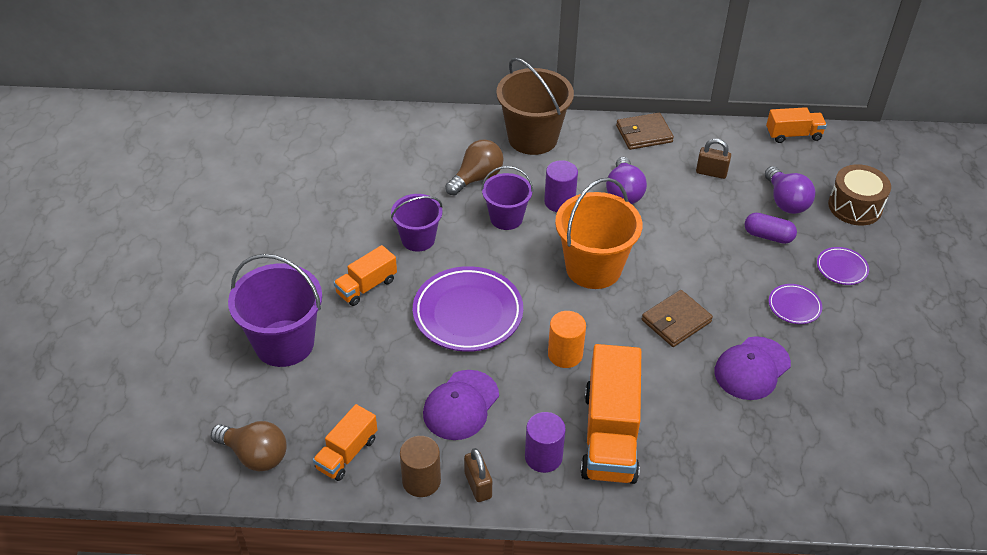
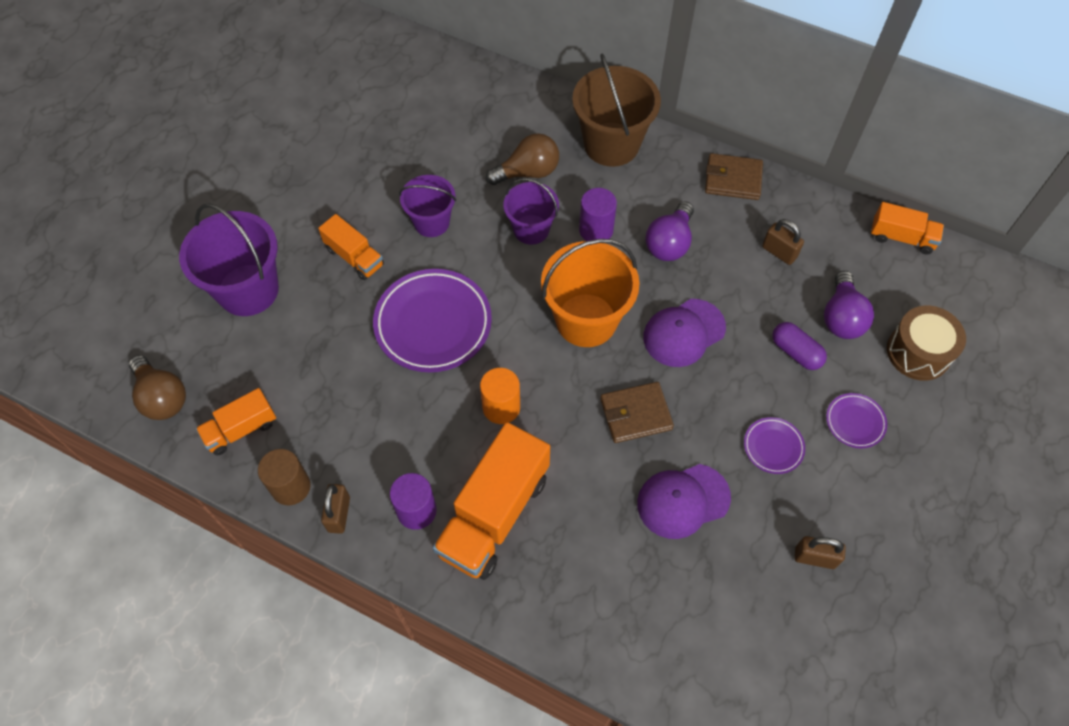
camera: 25 degrees right, 15 degrees up
orange truck [333,245,397,306] -> orange truck turned 120 degrees counterclockwise [318,214,384,280]
purple cap [423,370,499,440] -> purple cap moved to [643,299,726,367]
none -> brown padlock [794,536,846,569]

